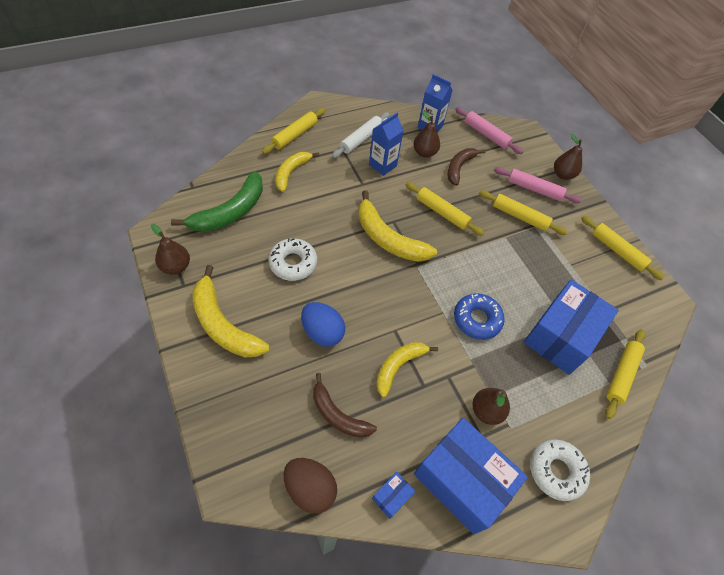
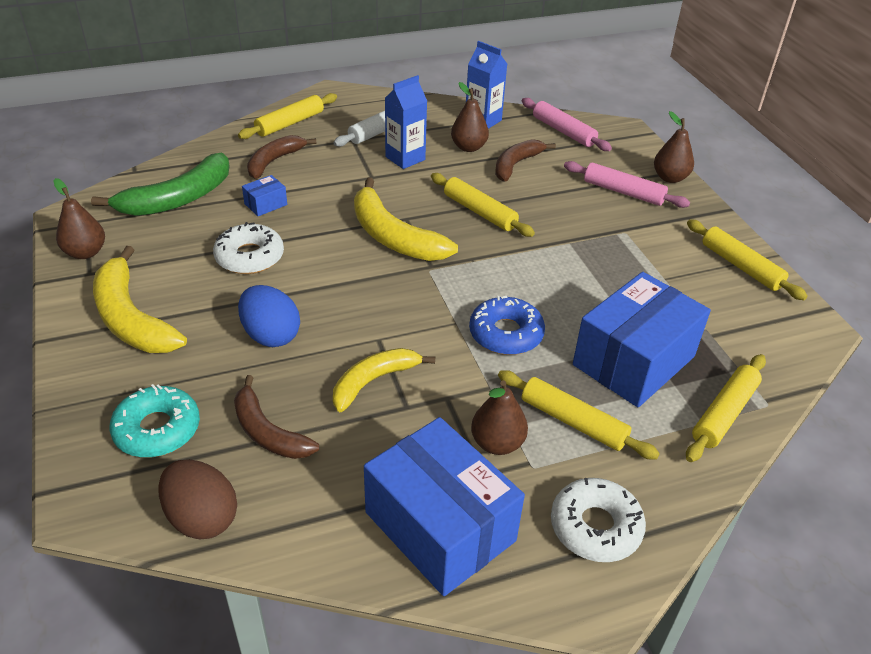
camera: 10 degrees right, 15 degrees down
yellow banana [275,152,319,192] -> brown banana [247,135,316,179]
blue box [372,472,416,519] -> blue box moved to [242,175,287,216]
yellow rolling pin [479,190,567,235] -> yellow rolling pin moved to [498,370,660,460]
none -> turquoise donut [109,384,200,457]

